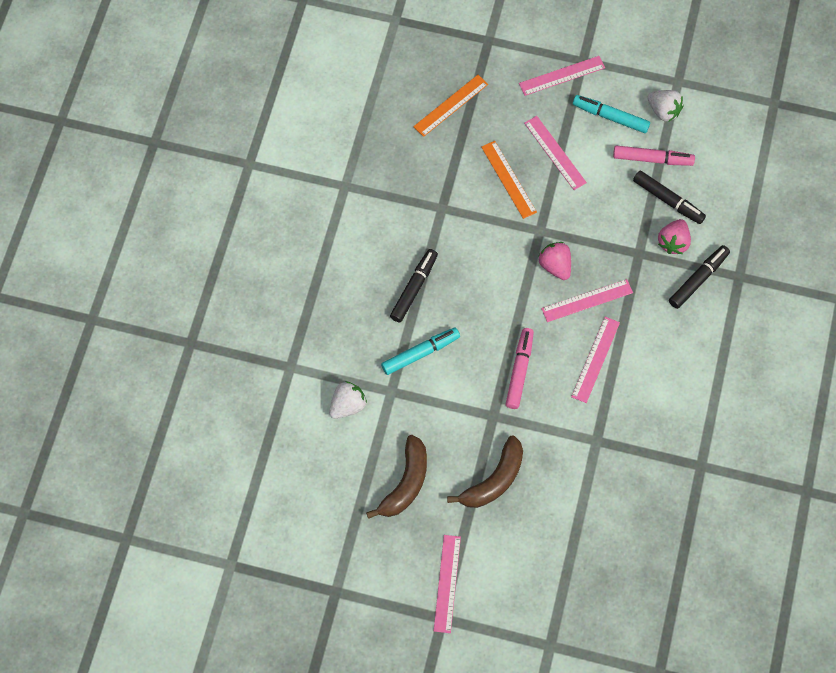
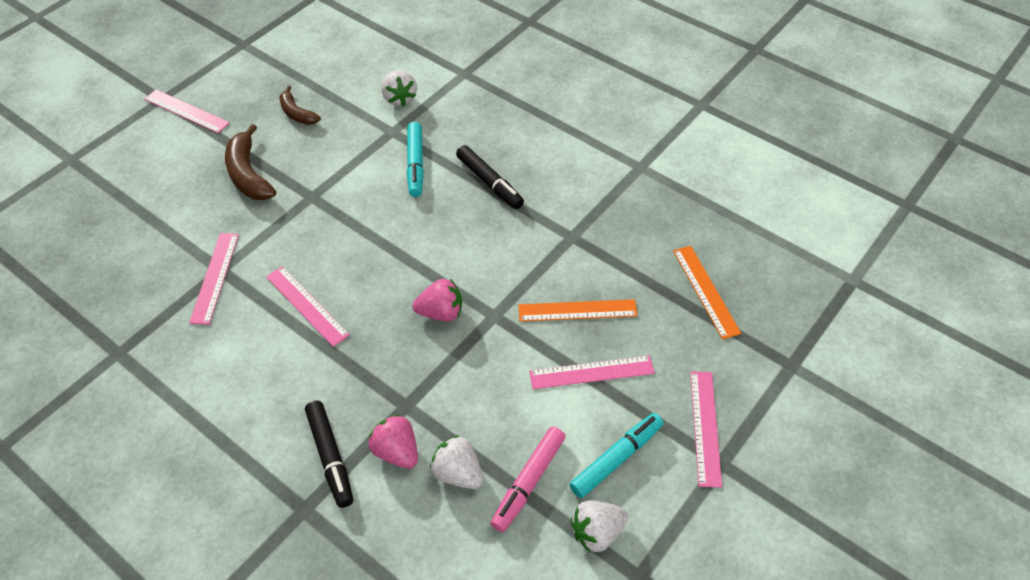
camera: 115 degrees right, 15 degrees down
brown banana [366,435,427,519] -> brown banana [279,86,321,125], size x0.63
pink marker [506,328,534,409] -> none
pink ruler [541,279,633,322] -> pink ruler moved to [189,233,239,325]
black marker [633,171,706,224] -> white strawberry [430,435,483,489]

